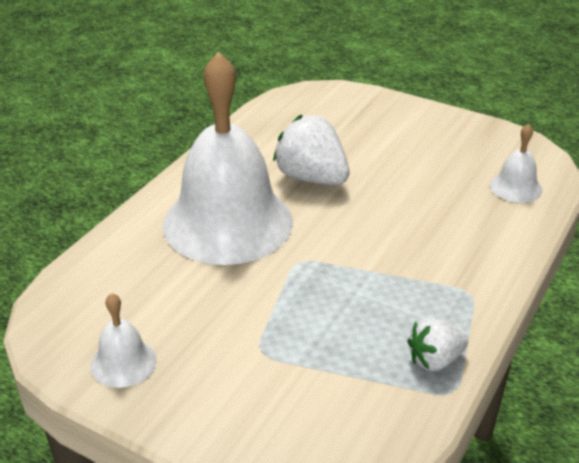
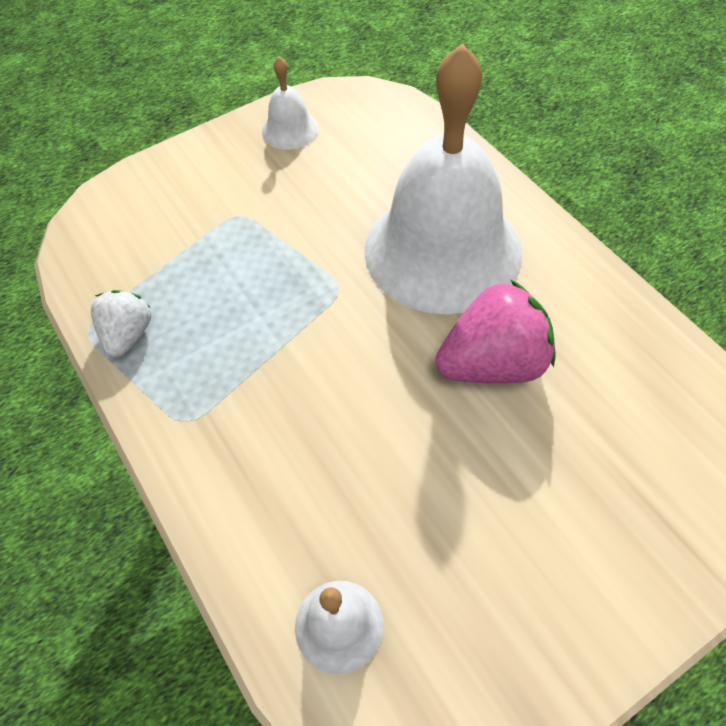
camera: 120 degrees right, 20 degrees up
white strawberry [273,115,350,185] -> pink strawberry [435,280,556,384]

